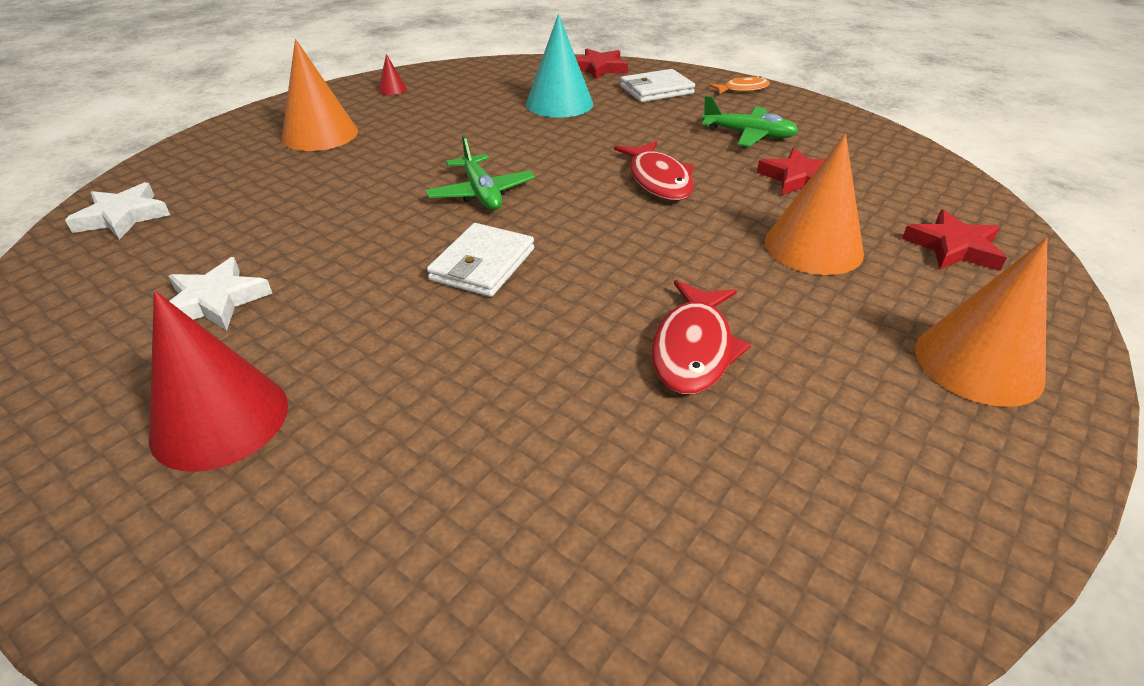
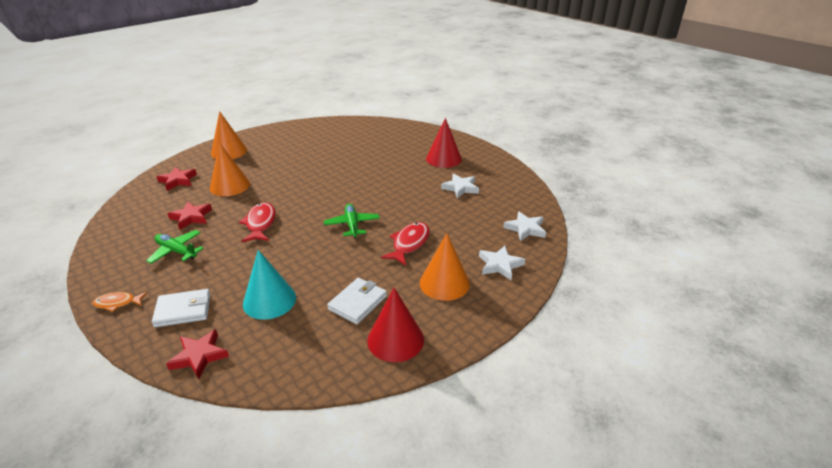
camera: 170 degrees left, 5 degrees down
red cone [378,54,407,95] -> red cone [367,288,424,362], size x2.31
white wallet [427,223,534,297] -> white wallet moved to [327,278,387,324]
red fish [651,280,751,394] -> red fish moved to [381,222,430,266]
none -> white star [479,246,525,280]

